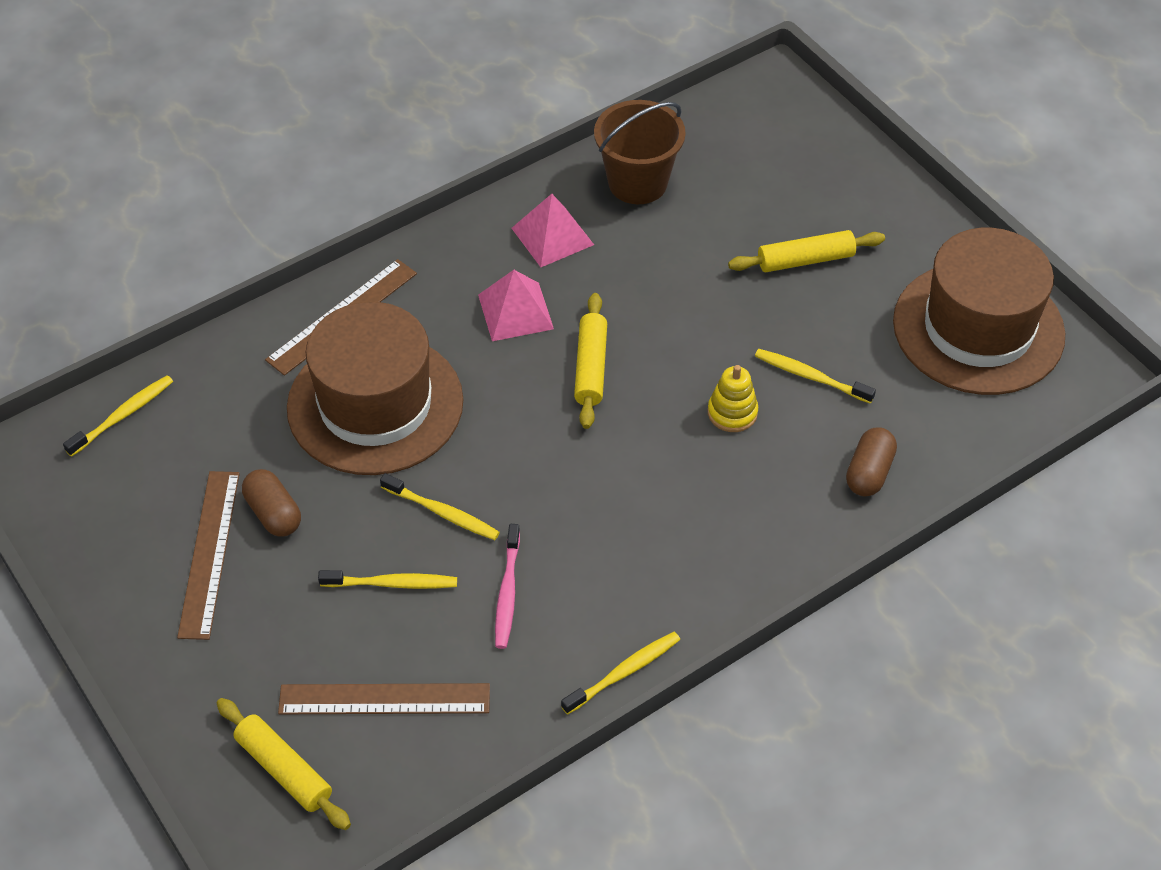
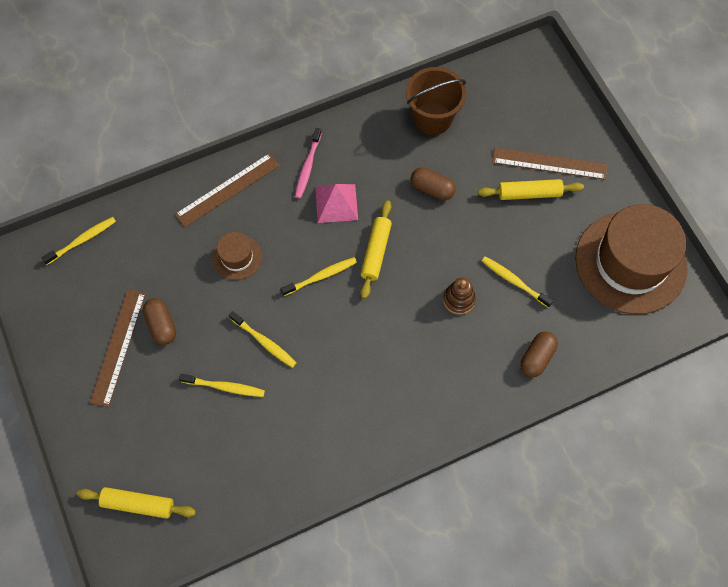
camera: 10 degrees right, 15 degrees up
yellow rolling pin [217,698,351,830] -> yellow rolling pin turned 45 degrees counterclockwise [77,487,196,519]
brown ruler [278,683,490,714] -> brown ruler moved to [492,147,607,180]
brown hat [287,302,463,475] -> brown hat [212,232,262,280], size x0.45
pink toothbrush [495,524,520,649] -> pink toothbrush moved to [295,128,322,199]
pink pyramid [512,194,594,267] -> none
yellow toothbrush [561,632,680,715] -> yellow toothbrush moved to [281,257,357,296]
yellow stacking toy [708,365,758,432] -> brown stacking toy [443,278,476,315]
none -> brown capsule [411,167,456,200]

